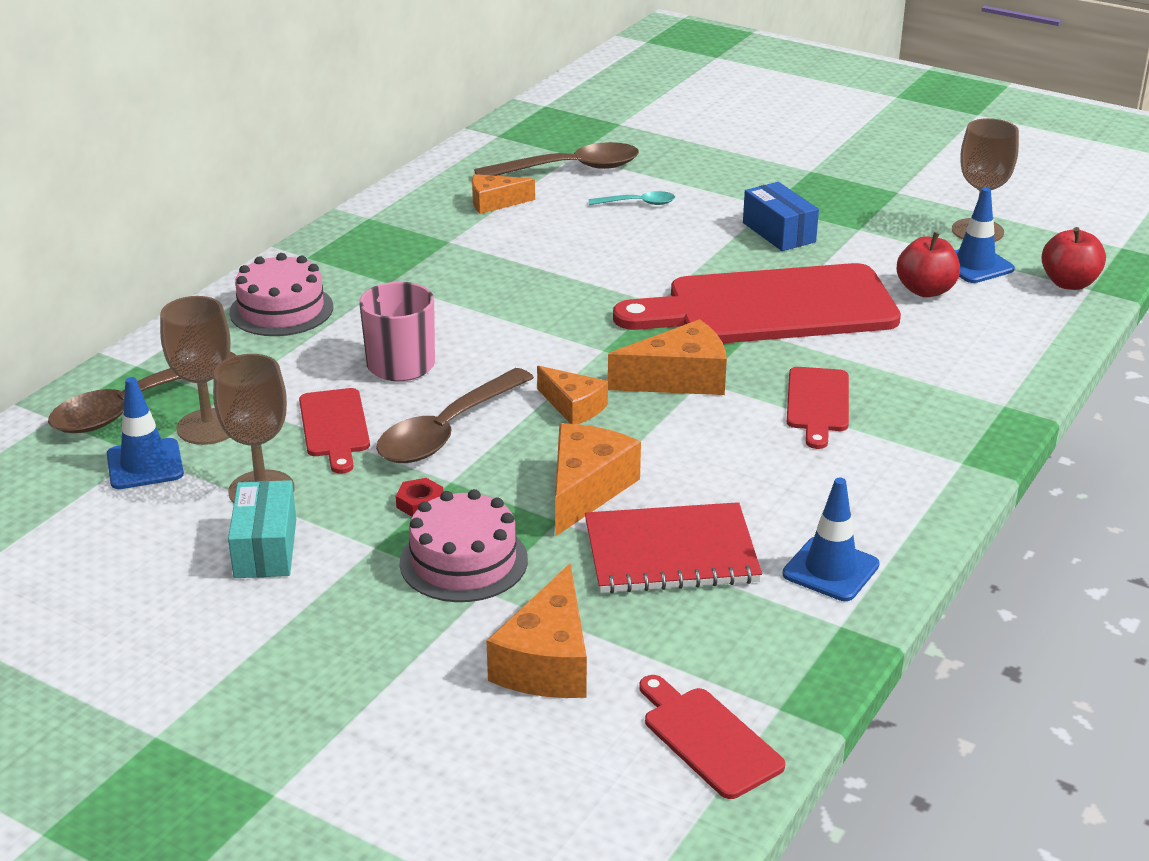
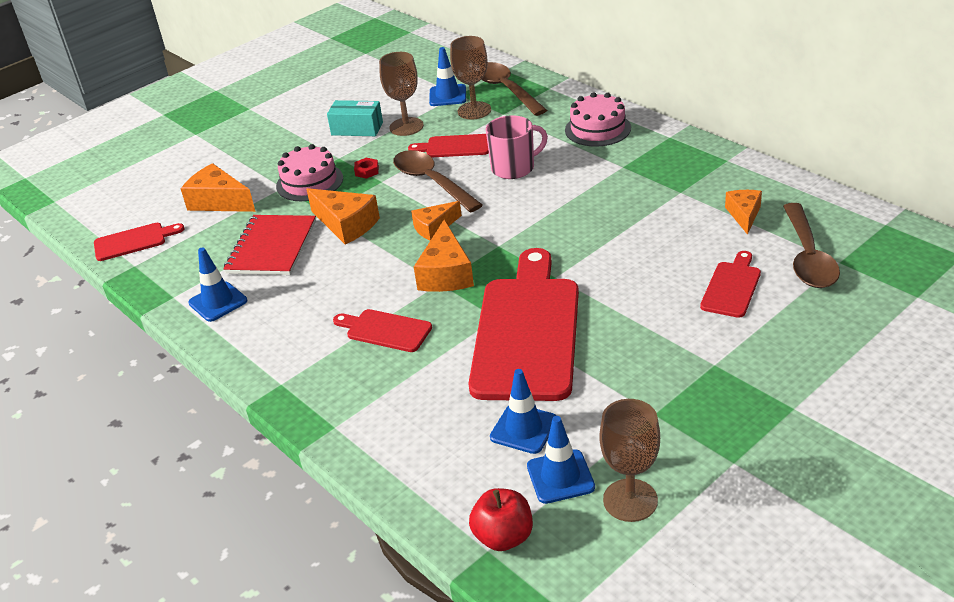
camera: 110 degrees right, 5 degrees up
turquoise spoon [589,191,675,205] -> red cutting board [700,251,761,318]
blue box [743,182,819,251] -> none
red apple [897,232,960,297] -> blue traffic cone [490,369,557,454]

